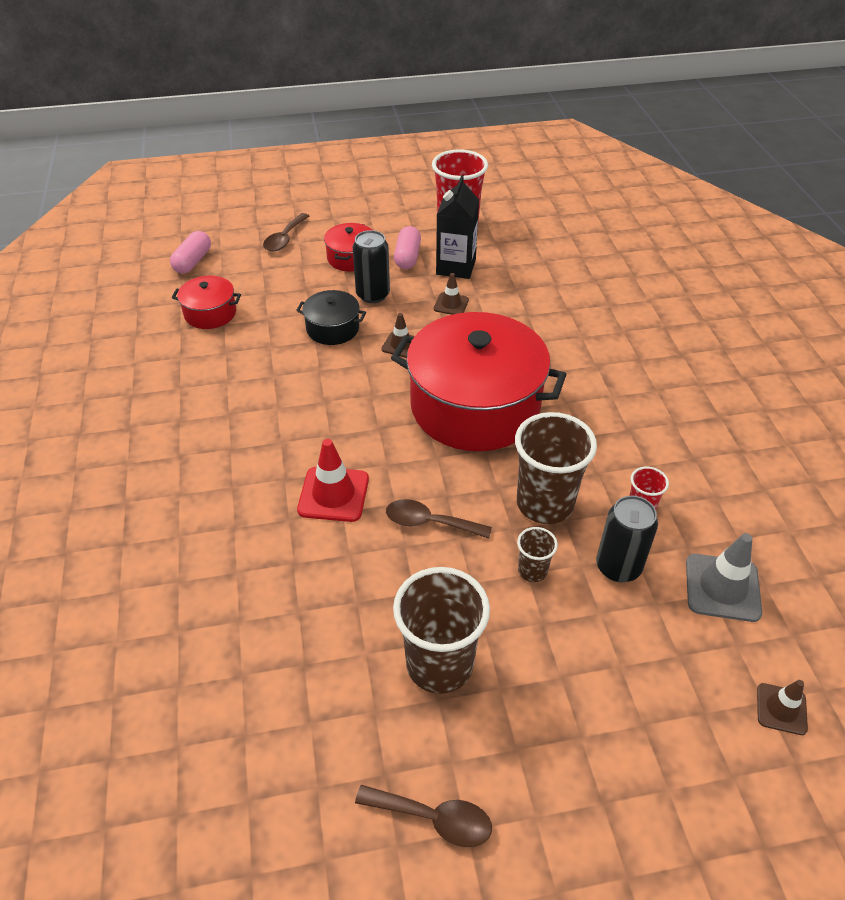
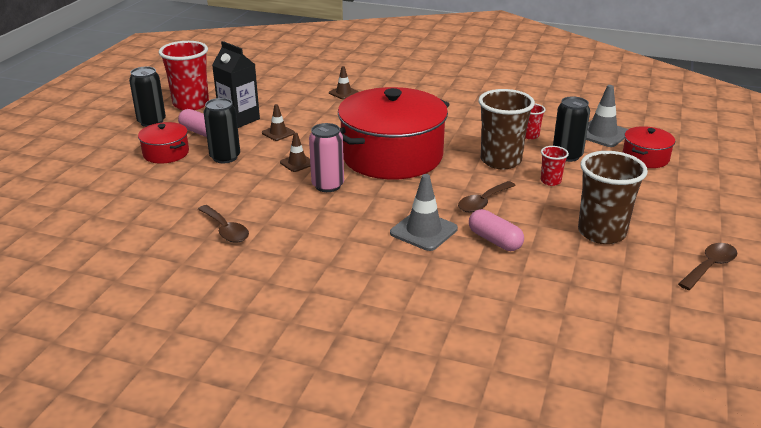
camera: 60 degrees left, 15 degrees down
pink capsule [170,231,211,274] -> pink capsule moved to [469,209,524,251]
red pot [172,276,241,329] -> red pot moved to [623,126,675,168]
brown spoon [263,213,309,252] -> brown spoon moved to [198,205,249,243]
black pot [296,290,366,345] -> none
red traffic cone [297,439,369,522] -> grey traffic cone [390,174,458,251]
brown cup [517,527,558,582] -> red cup [541,146,569,186]
brown traffic cone [757,680,808,735] -> brown traffic cone moved to [329,66,359,99]
none -> black can [129,67,166,127]
none -> pink can [309,123,344,192]

